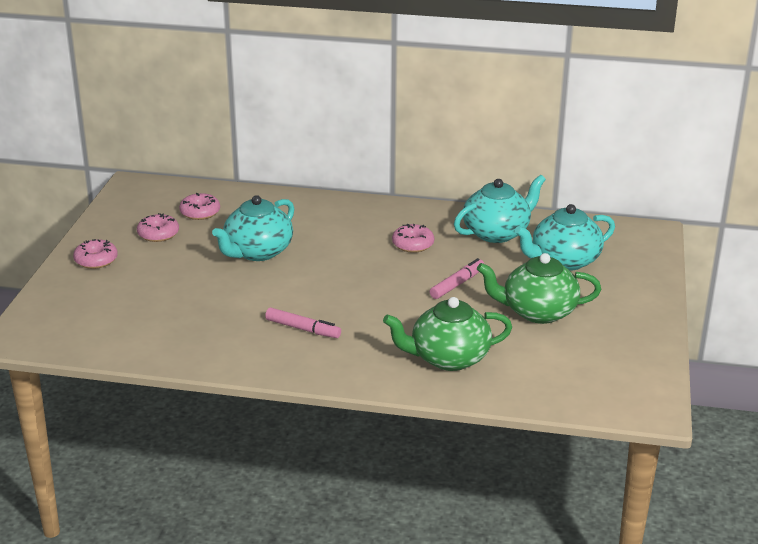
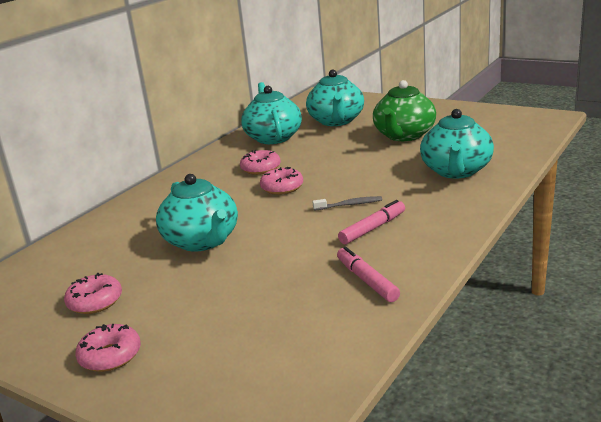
camera: 65 degrees left, 5 degrees down
pink donut [179,193,220,220] -> pink donut moved to [260,167,303,195]
green teapot [383,297,512,371] -> turquoise teapot [420,109,494,179]
pink marker [430,258,484,299] -> pink marker moved to [337,246,400,302]
none -> grey toothbrush [312,196,382,211]

